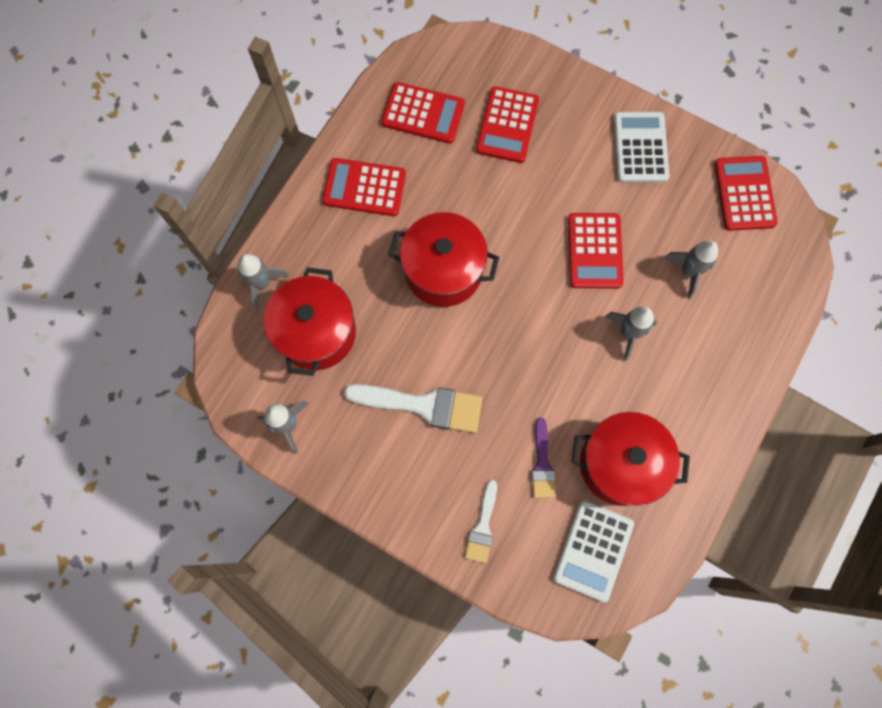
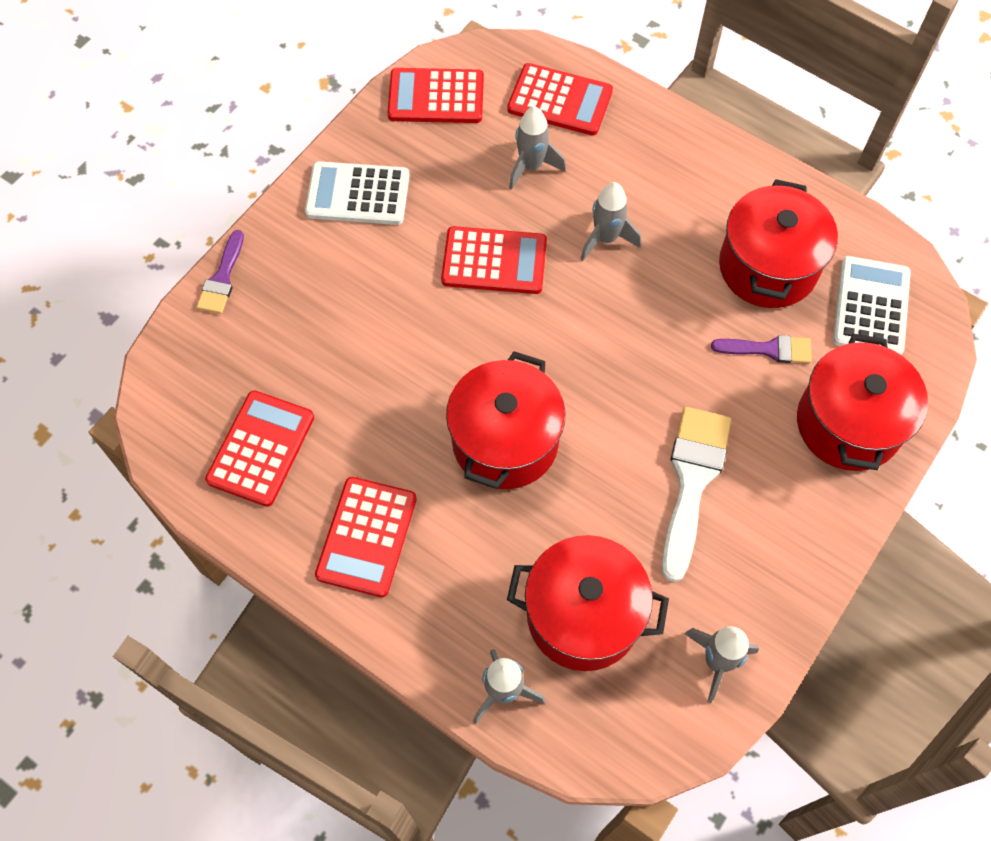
camera: 85 degrees left, 10 degrees down
white brush [465,480,497,563] -> red pot [797,334,928,471]
red calculator [476,86,539,163] -> red calculator moved to [507,63,613,136]
white calculator [553,501,634,602] -> white calculator turned 105 degrees counterclockwise [833,256,911,355]
none -> purple brush [197,230,244,314]

